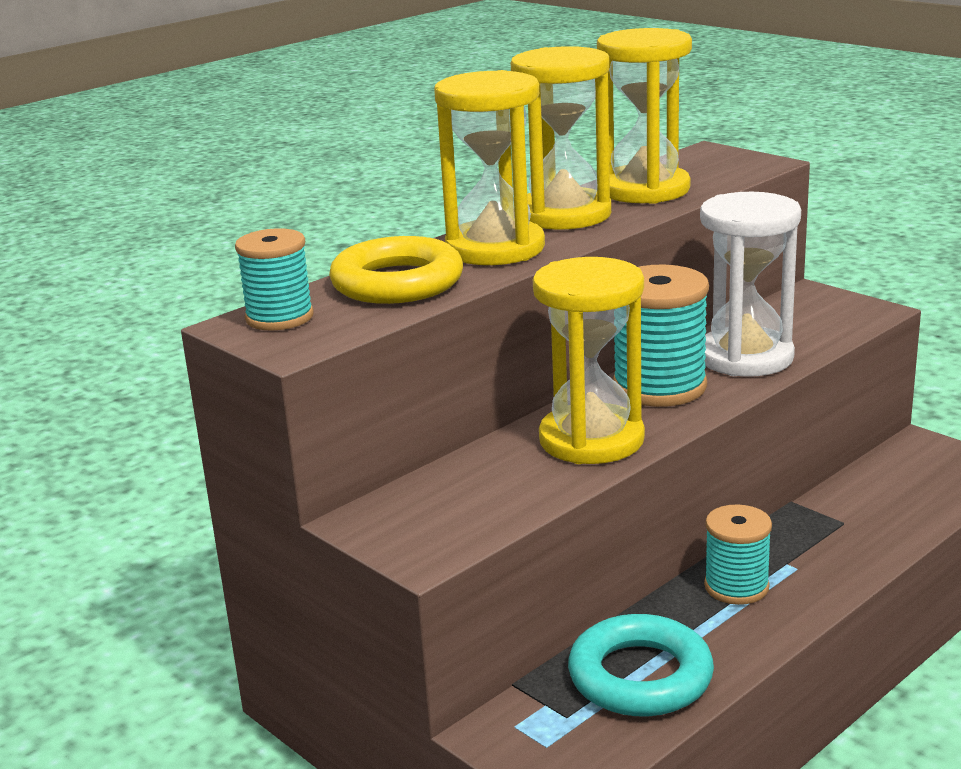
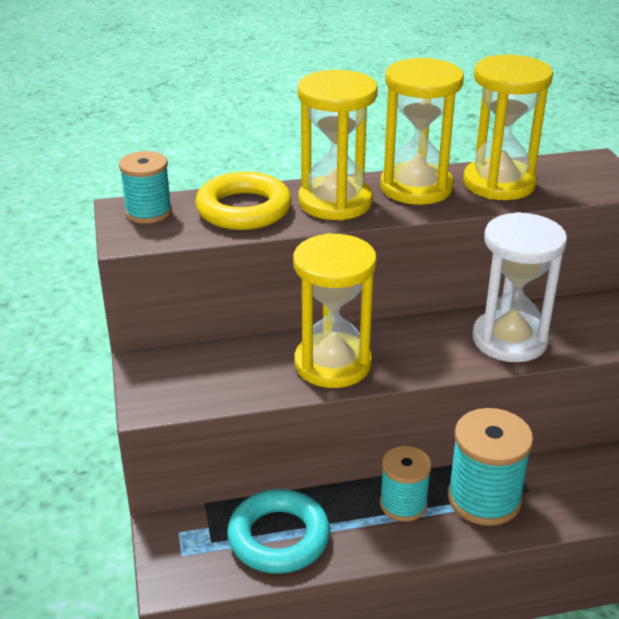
camera: 30 degrees right, 10 degrees up
turquoise spool [613,264,709,407] -> turquoise spool moved to [448,408,533,526]

